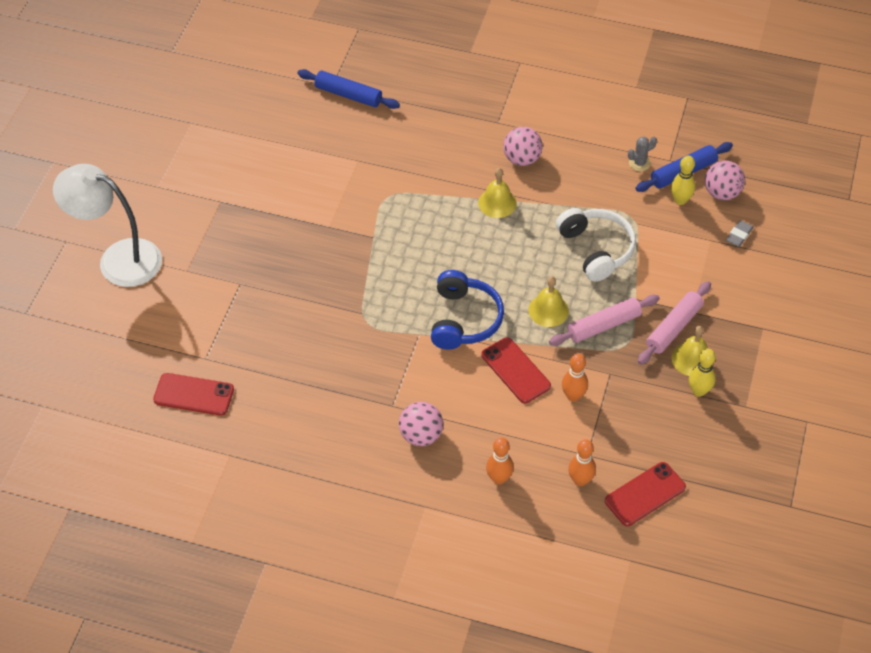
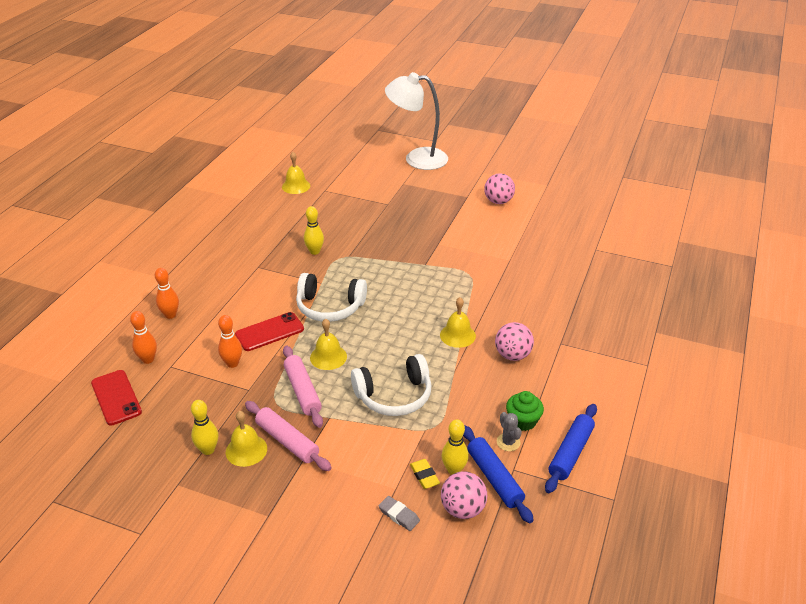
camera: 95 degrees right, 15 degrees down
white lamp [53,164,162,287] -> white lamp turned 105 degrees counterclockwise [385,72,448,170]
red phone [153,373,234,416] -> yellow bell [282,152,310,194]
blue rolling pin [297,69,400,109] -> blue rolling pin moved to [545,404,597,493]
pink ball [399,402,443,446] -> pink ball moved to [484,173,515,204]
blue headphones [431,270,504,349] -> white headphones [296,273,367,322]
none -> yellow bowling pin [304,206,324,255]
none -> yellow eraser [410,459,440,489]
none -> green cupcake [506,391,544,431]

